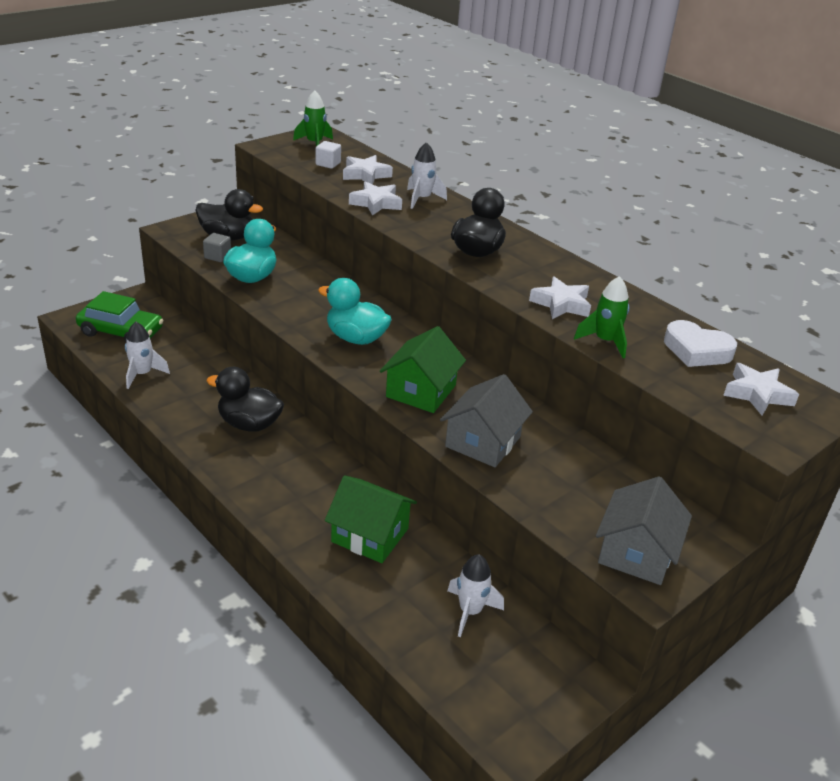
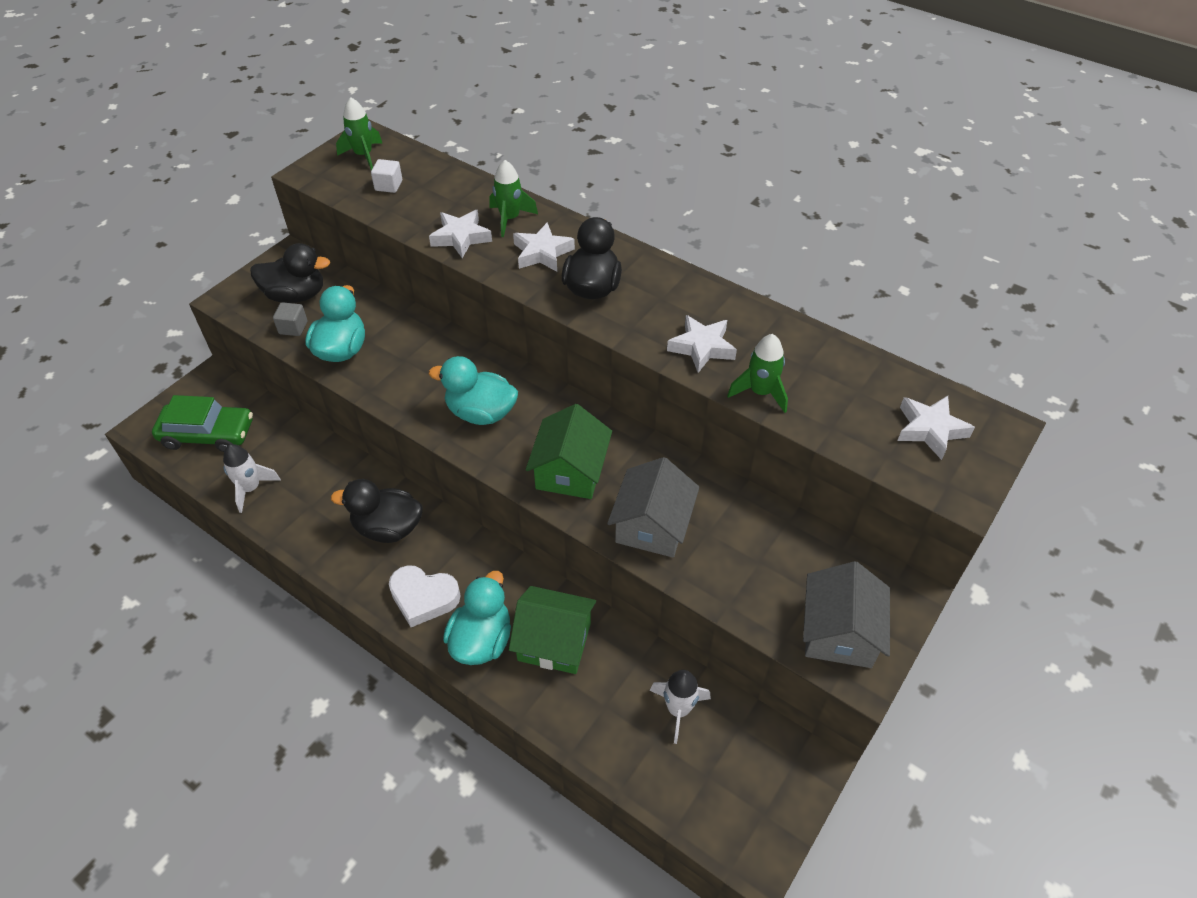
camera: 10 degrees left, 15 degrees up
white star [343,155,393,184] -> white star moved to [513,222,575,272]
white rocket [407,142,447,209] -> green rocket [489,160,538,237]
white heart [664,320,737,367] -> white heart moved to [389,565,461,627]
none -> turquoise duck [443,571,511,665]

